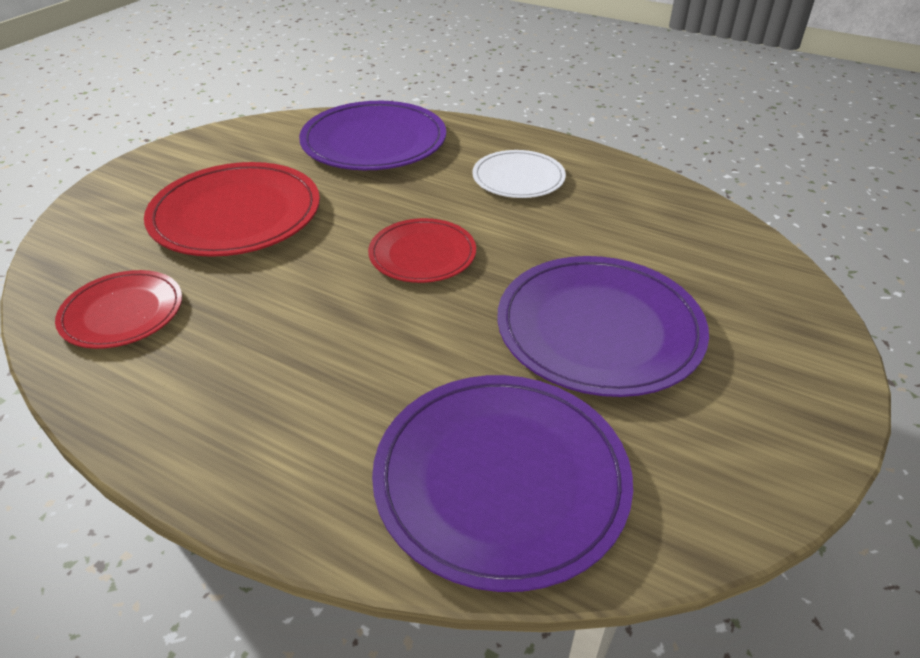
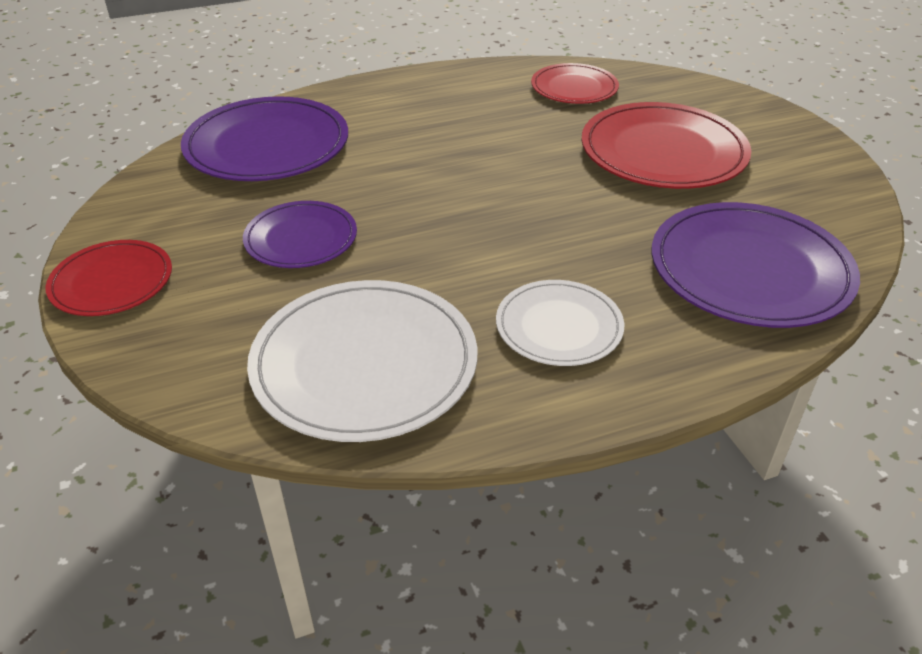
camera: 130 degrees right, 0 degrees up
red plate [368,218,476,283] -> red plate moved to [46,240,172,316]
purple plate [497,256,709,397] -> purple plate [243,201,357,268], size x0.59
none -> white plate [247,280,477,442]

